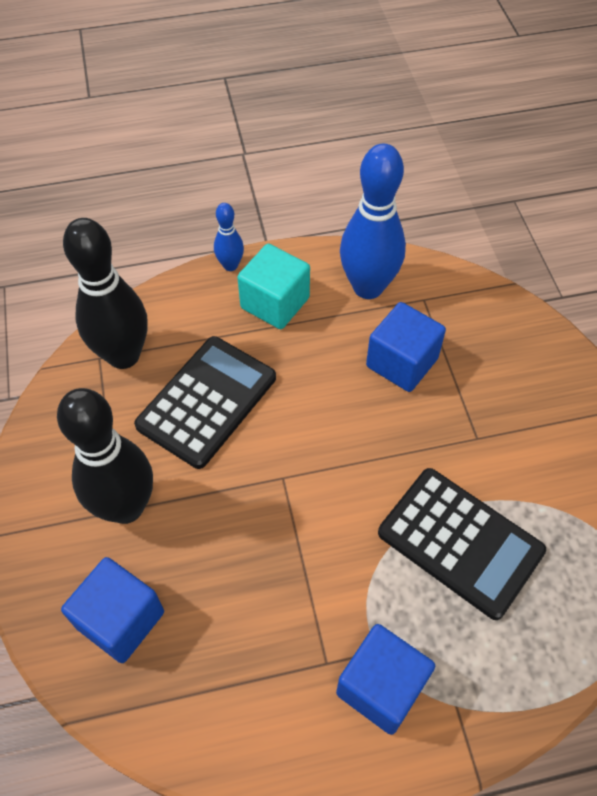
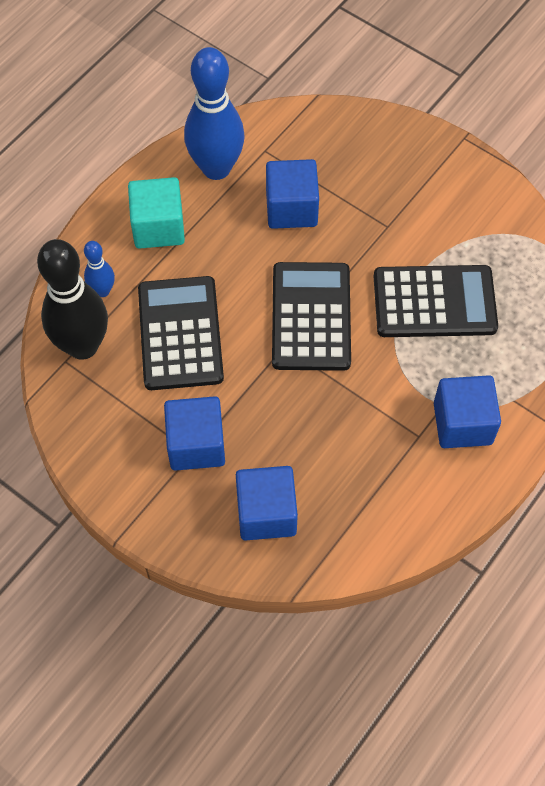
camera: 40 degrees left, 5 degrees up
black bowling pin [57,388,153,524] -> blue cube [164,396,225,471]
blue bowling pin [214,203,244,271] -> blue bowling pin moved to [84,241,115,297]
none -> black calculator [272,262,351,371]

